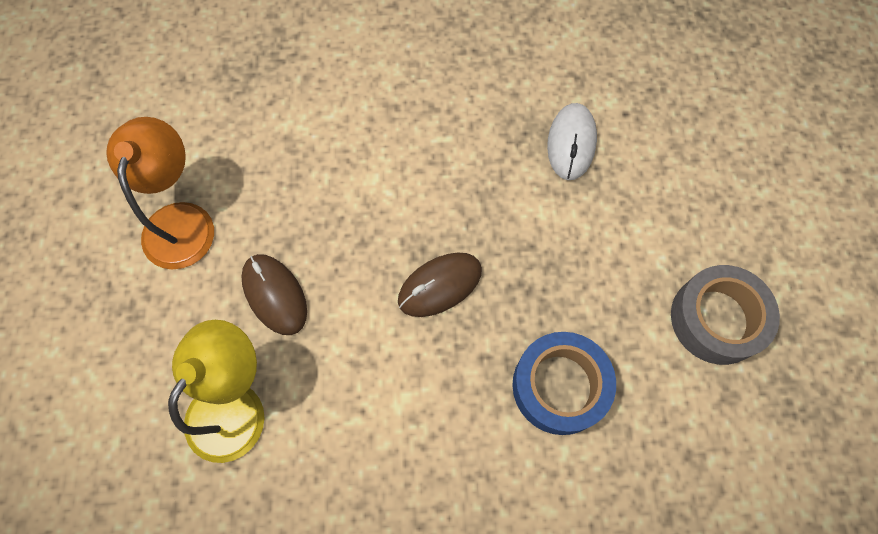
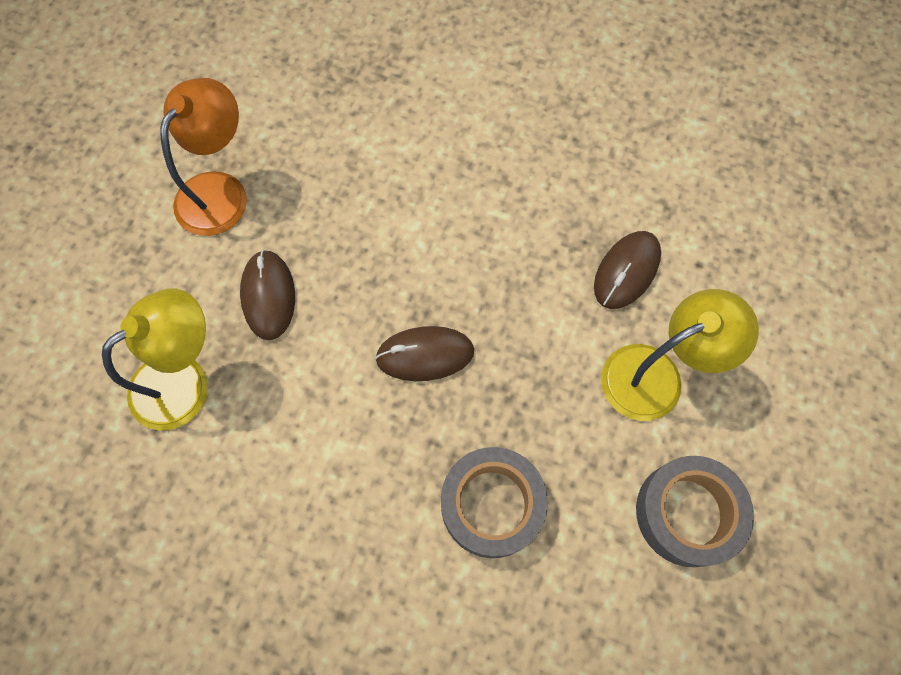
camera: 25 degrees right, 0 degrees up
blue tape [512,332,616,435] -> grey tape [441,447,548,558]
white mouse [547,103,597,180] -> brown mouse [594,231,661,309]
none -> yellow lamp [601,289,759,421]

